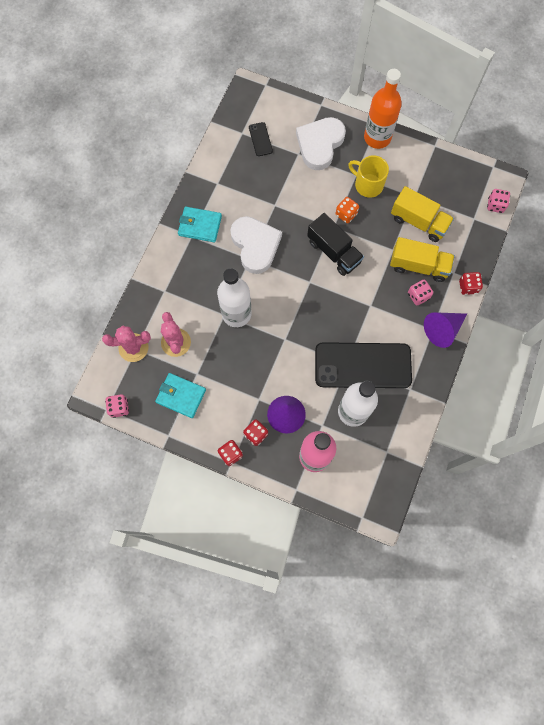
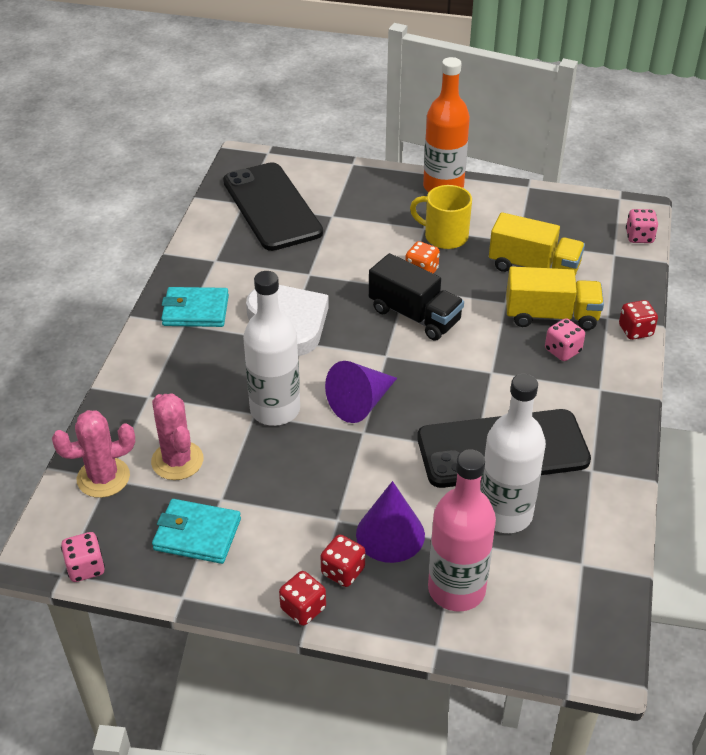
camera: 10 degrees left, 30 degrees down
black phone [249,122,273,156] -> black phone [223,162,323,251], size x2.41
white heart [296,117,346,170] -> none
purple cone [424,312,467,348] -> purple cone moved to [325,361,397,423]

